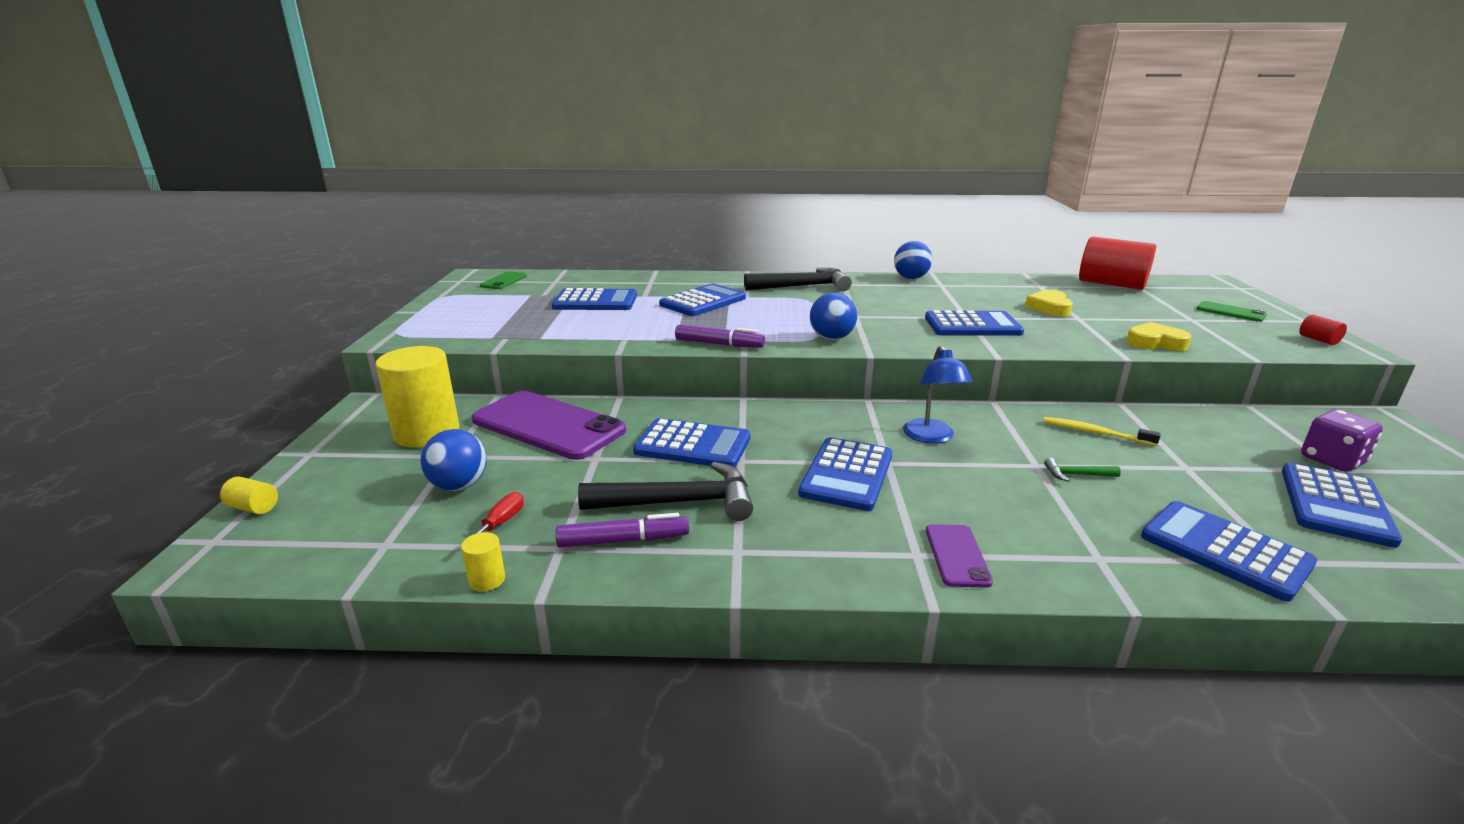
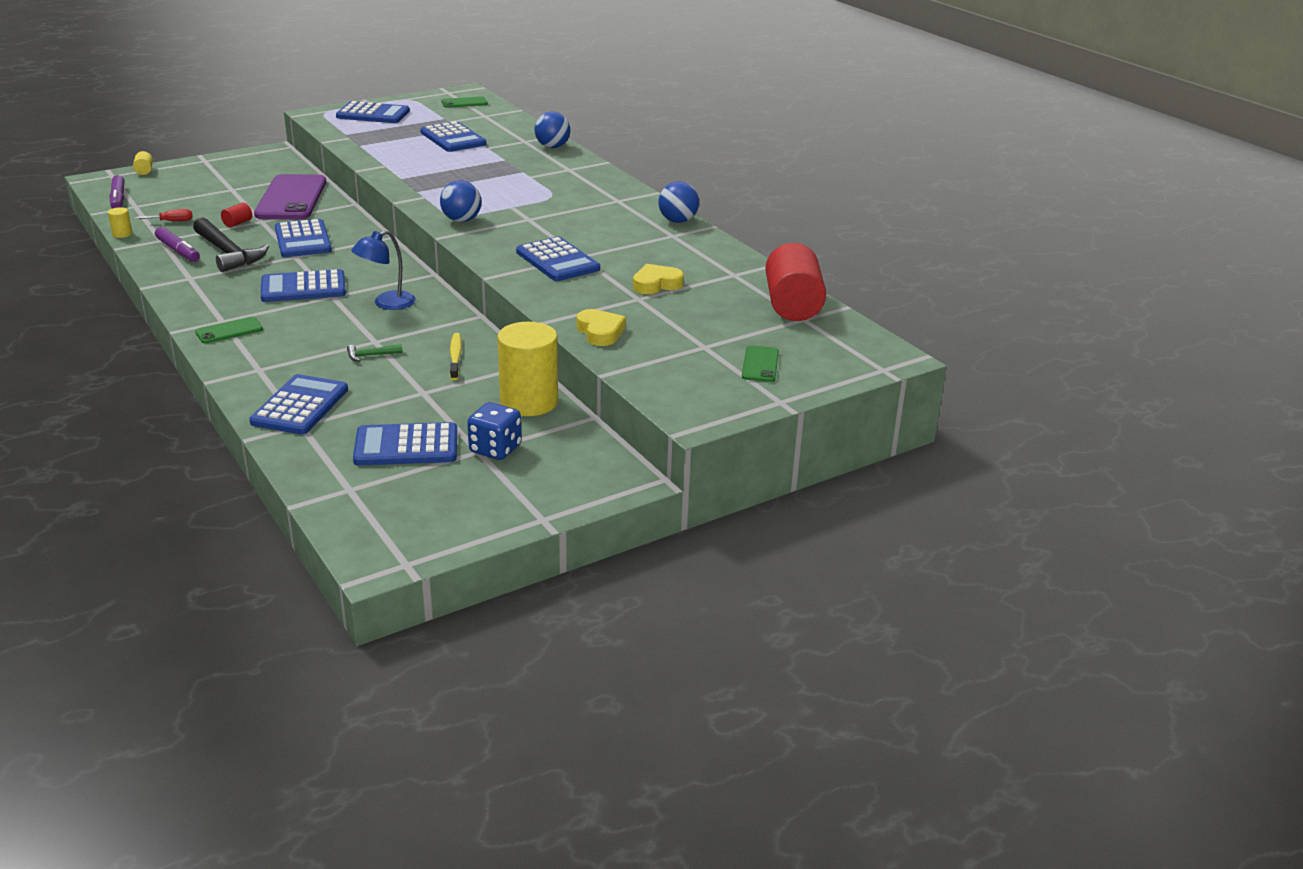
camera: 55 degrees right, 5 degrees up
yellow cylinder [376,346,459,448] -> yellow cylinder moved to [497,322,558,416]
blue ball [421,429,487,491] -> blue ball moved to [535,111,570,148]
blue calculator [659,283,746,316] -> blue calculator moved to [336,101,410,123]
purple marker [675,325,765,348] -> purple marker moved to [110,175,125,209]
black hammer [744,268,852,291] -> none
purple phone [926,524,993,588] -> green phone [195,317,263,343]
green hammer [1044,458,1121,482] -> green hammer turned 75 degrees counterclockwise [347,344,403,361]
red cylinder [1299,315,1347,345] -> red cylinder moved to [221,202,252,227]
purple dice [1301,410,1383,472] -> blue dice [467,402,522,460]

